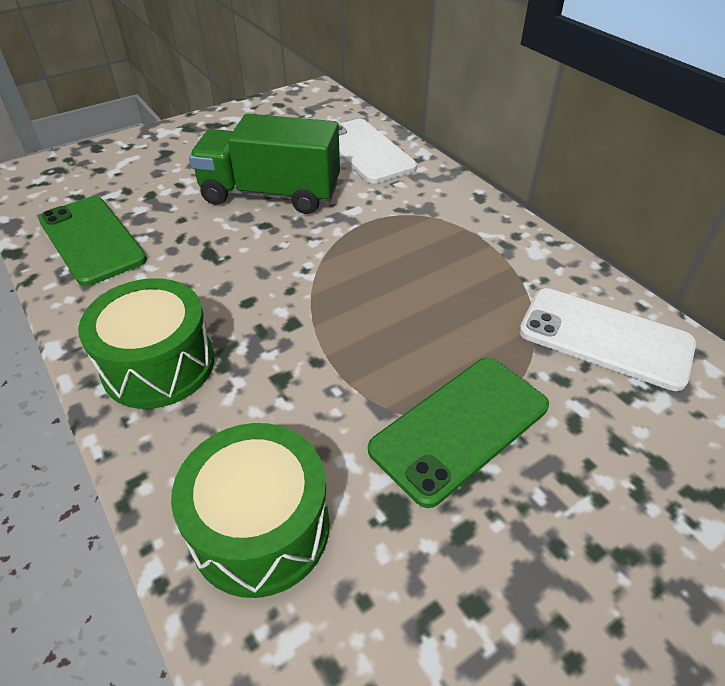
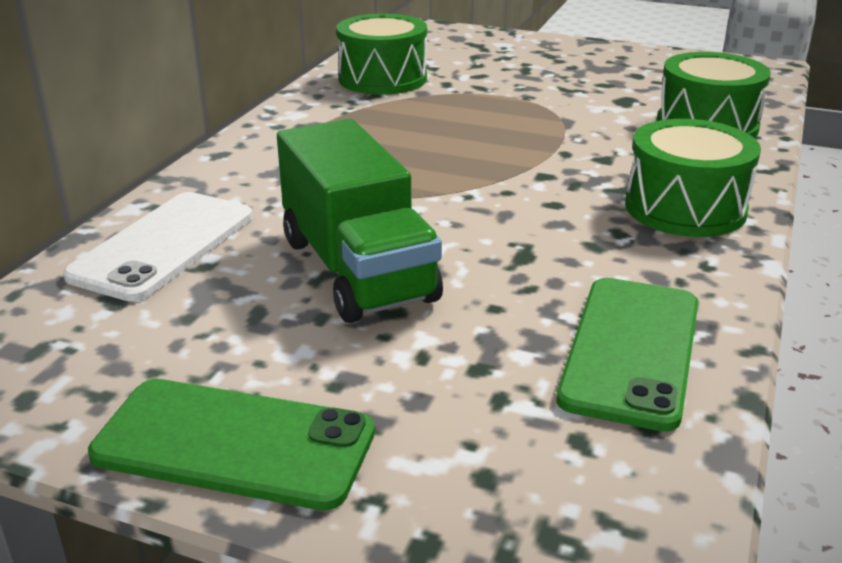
camera: 125 degrees left, 15 degrees down
green phone [368,358,549,508] -> green phone moved to [88,379,375,511]
white phone [519,288,696,391] -> green drum [336,14,427,95]

